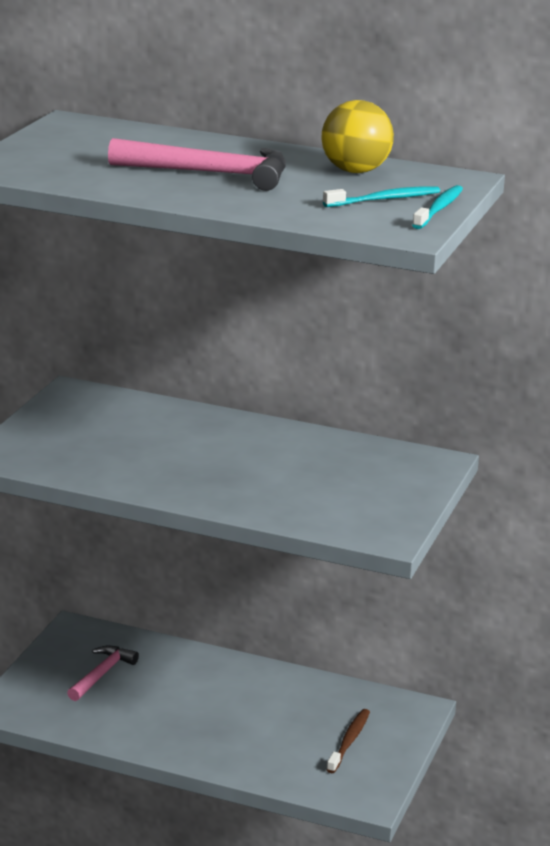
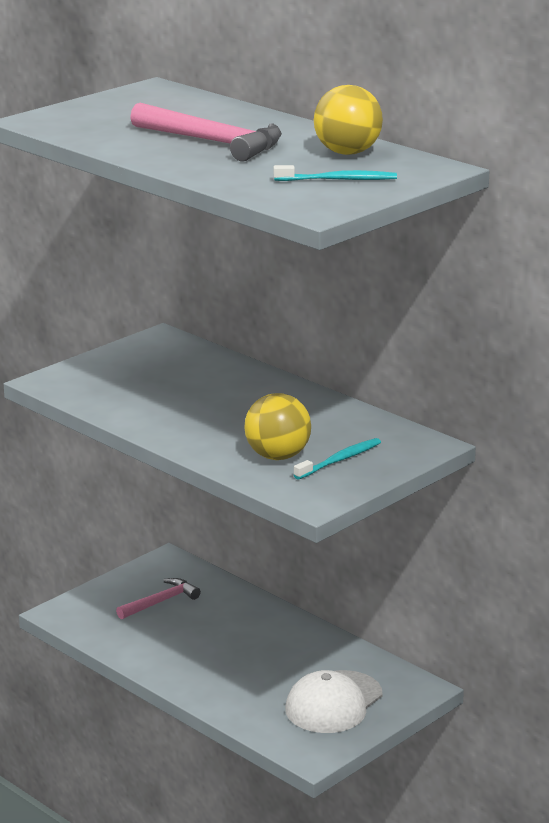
camera: 25 degrees right, 0 degrees up
brown toothbrush [327,709,370,773] -> white cap [285,670,382,733]
turquoise toothbrush [412,185,463,229] -> turquoise toothbrush moved to [294,438,381,479]
none -> yellow ball [245,393,311,460]

